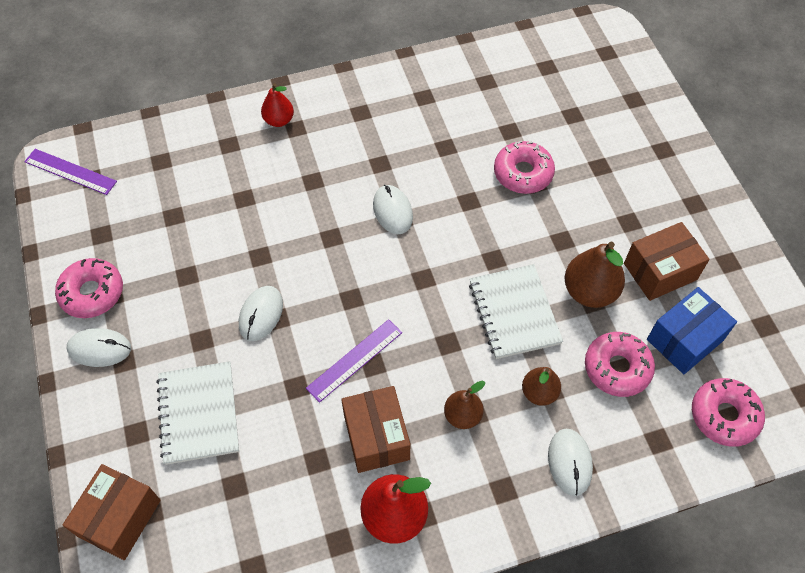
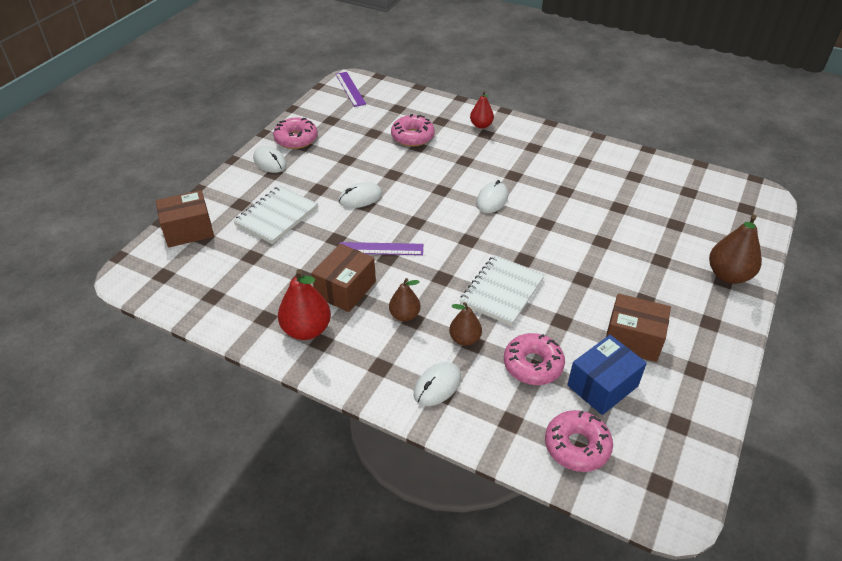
camera: 45 degrees right, 15 degrees down
pink donut [494,140,555,194] -> pink donut moved to [391,114,435,147]
brown pear [565,242,625,308] -> brown pear moved to [709,215,762,284]
blue box [647,287,737,374] -> blue box turned 45 degrees counterclockwise [567,335,647,415]

